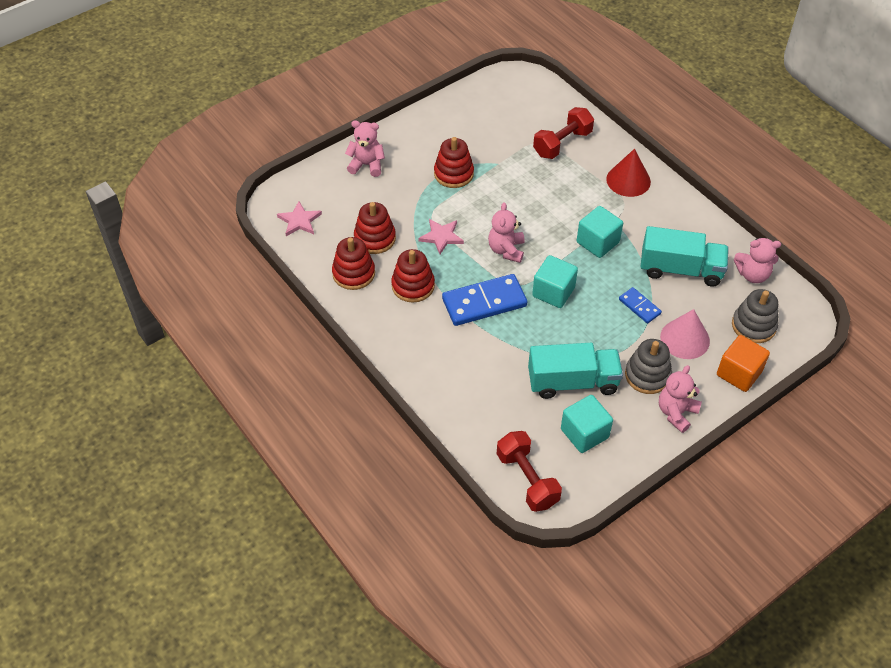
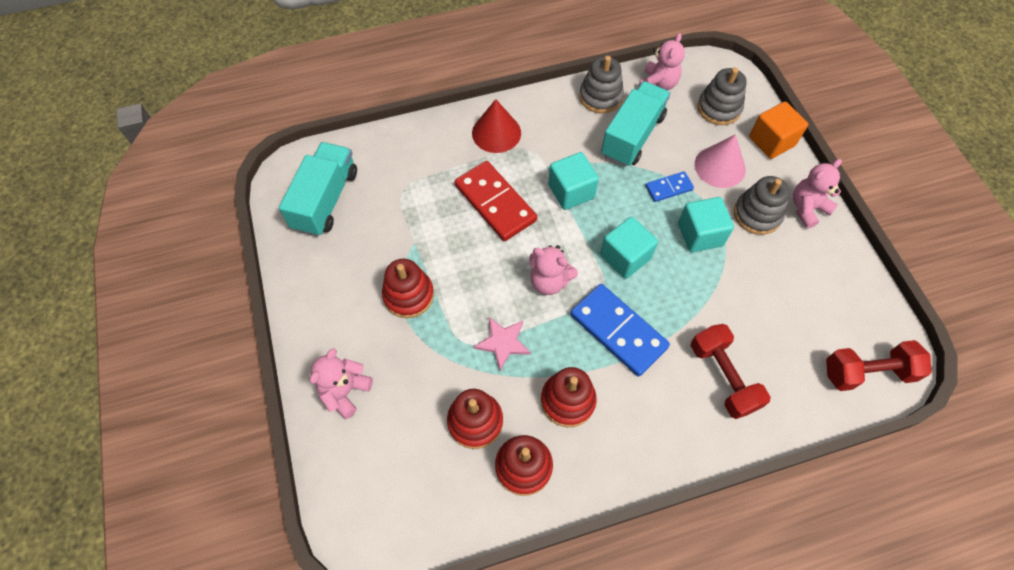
camera: 70 degrees left, 10 degrees up
pink star [277,201,322,236] -> none
blue domino [442,274,527,326] -> blue domino turned 45 degrees counterclockwise [570,284,670,377]
turquoise truck [528,343,623,399] -> turquoise truck moved to [279,142,357,237]
red dumbbell [533,107,594,159] -> red dumbbell moved to [691,324,771,419]
turquoise cube [561,395,613,453] -> turquoise cube moved to [678,197,734,252]
pink teddy bear [659,365,702,433] -> pink teddy bear turned 90 degrees clockwise [793,159,842,229]
none -> red domino [454,161,537,241]
none -> grey stacking toy [579,56,624,114]

